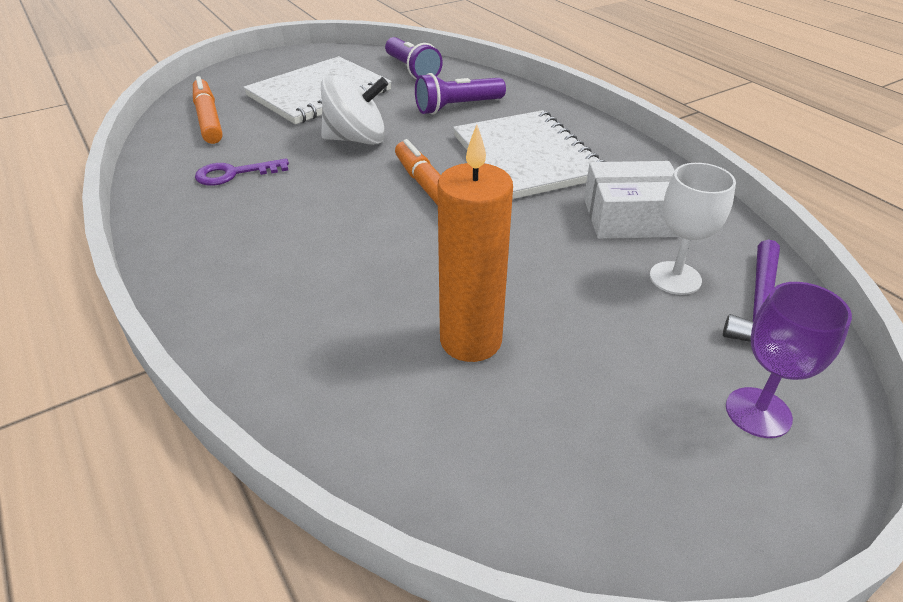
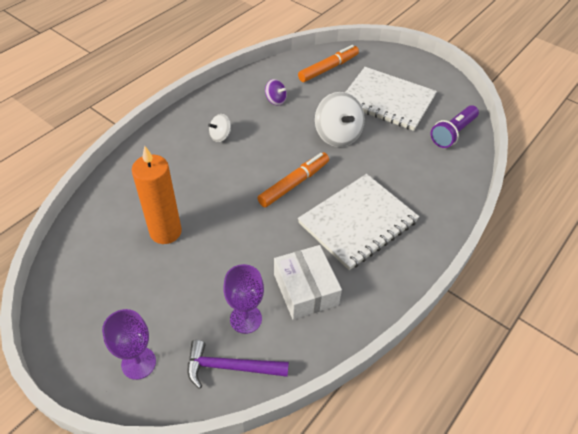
camera: 70 degrees right, 10 degrees up
purple key [195,159,289,185] -> purple spinning top [265,79,287,106]
purple flashlight [415,73,506,115] -> none
white goblet [650,163,736,295] -> purple goblet [223,264,264,334]
none -> white spinning top [208,114,231,142]

